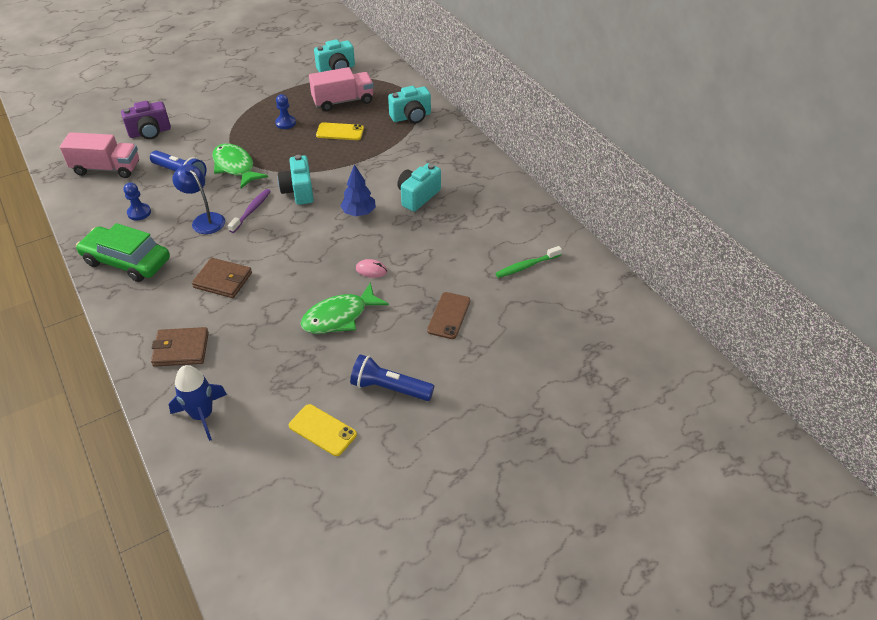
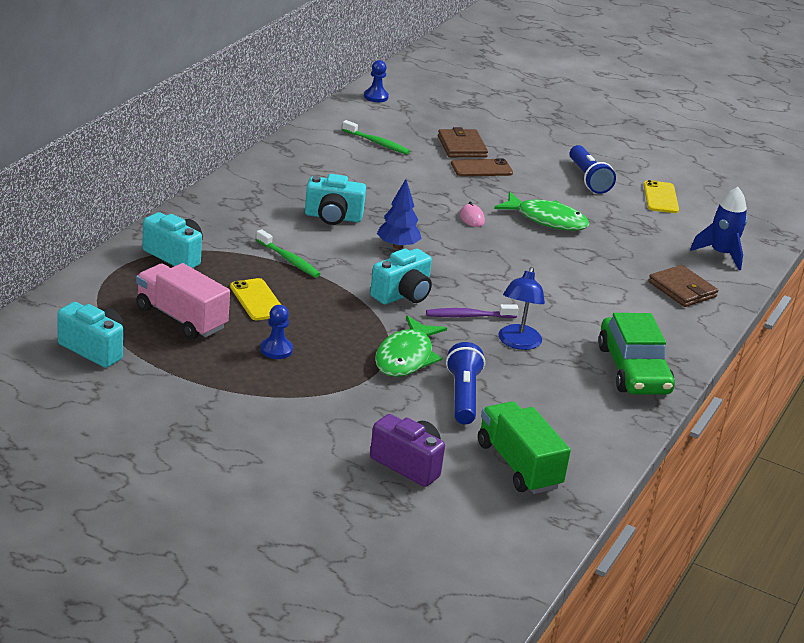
camera: 125 degrees left, 15 degrees down
pink truck [60,132,139,178] -> green truck [478,401,571,494]
blue pawn [124,183,151,220] -> blue pawn moved to [364,60,389,102]
brown wallet [192,258,252,298] -> brown wallet moved to [438,127,488,158]
none -> green toothbrush [256,229,320,278]

